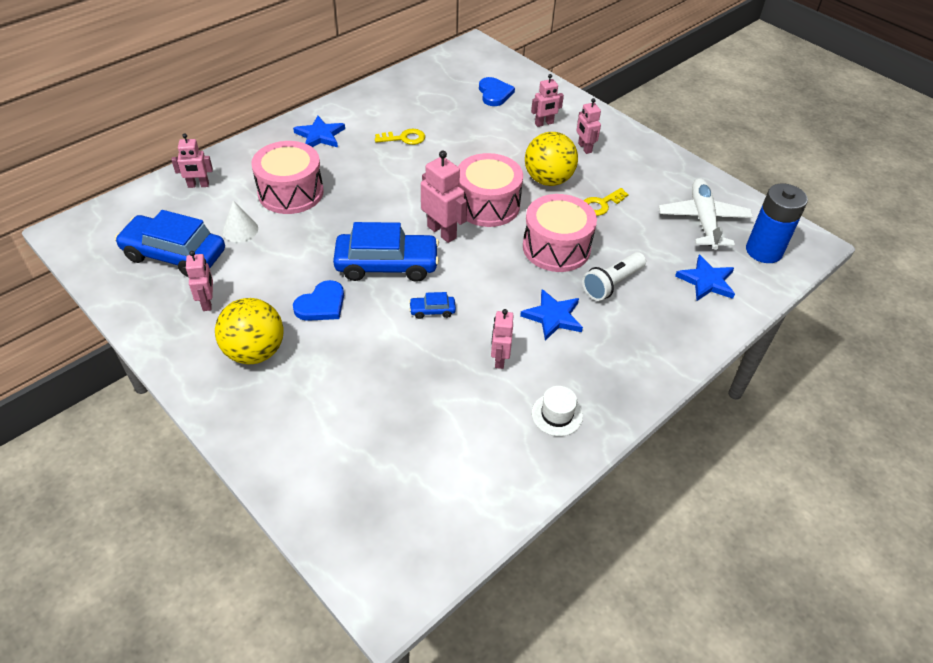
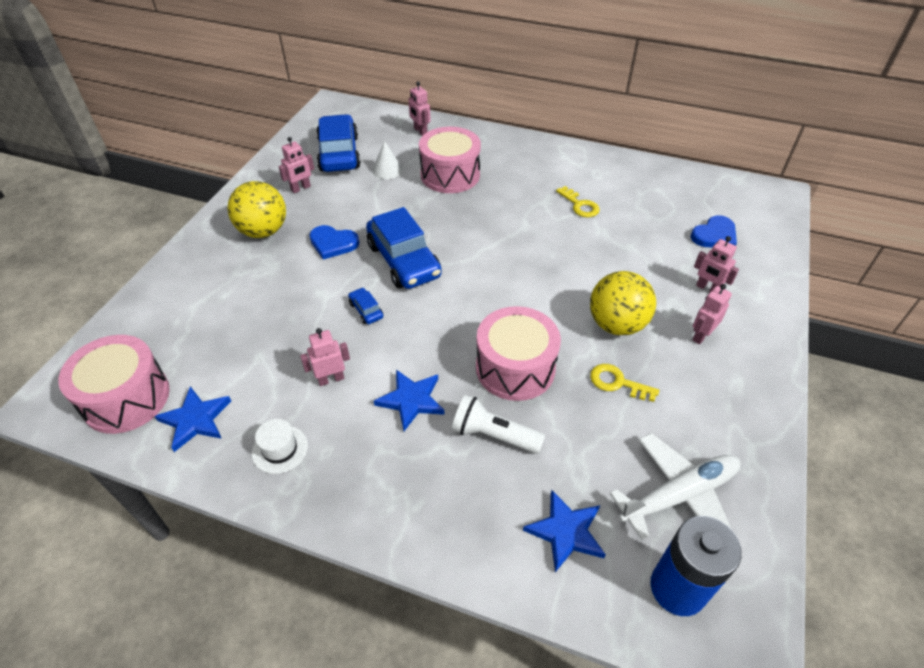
camera: 65 degrees right, 0 degrees up
blue star [293,116,345,148] -> blue star moved to [155,386,231,452]
pink robot [421,151,467,243] -> none
pink drum [458,153,523,227] -> pink drum moved to [58,335,170,434]

